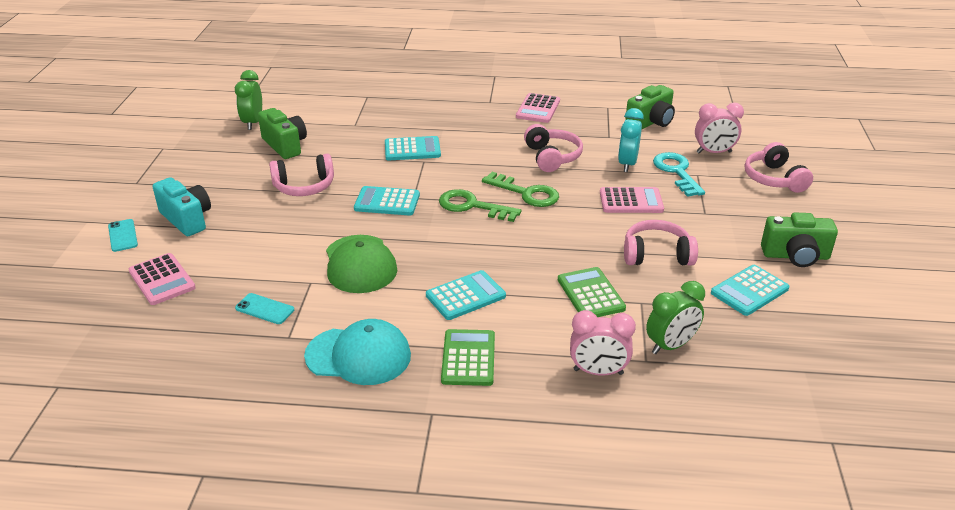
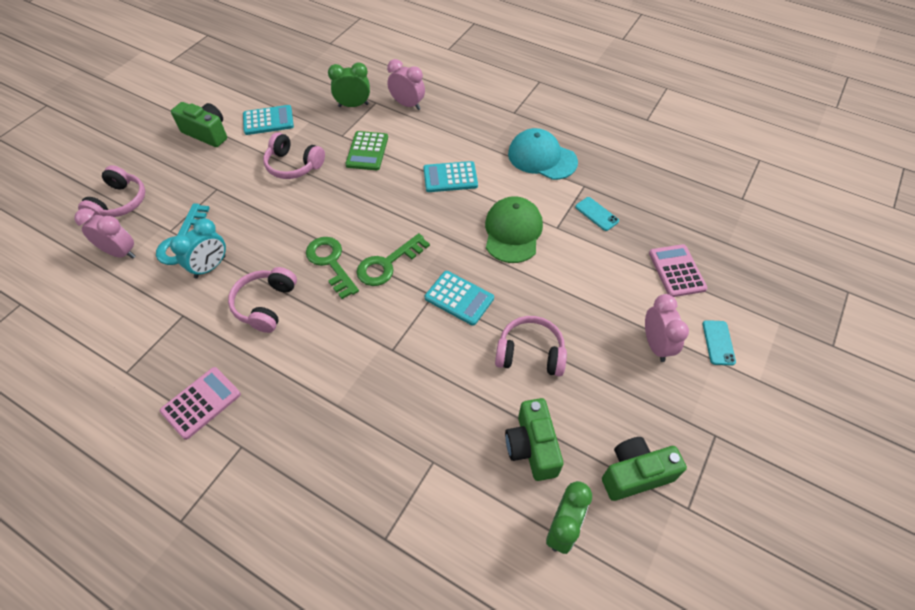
camera: 155 degrees left, 20 degrees up
turquoise camera [153,177,211,236] -> pink clock [645,294,689,362]
turquoise calculator [385,136,441,160] -> none
green key [439,189,521,222] -> green key turned 90 degrees clockwise [357,233,430,286]
green calculator [441,329,495,386] -> none
pink calculator [600,187,664,213] -> none
green camera [625,85,675,129] -> green camera moved to [602,437,687,501]

